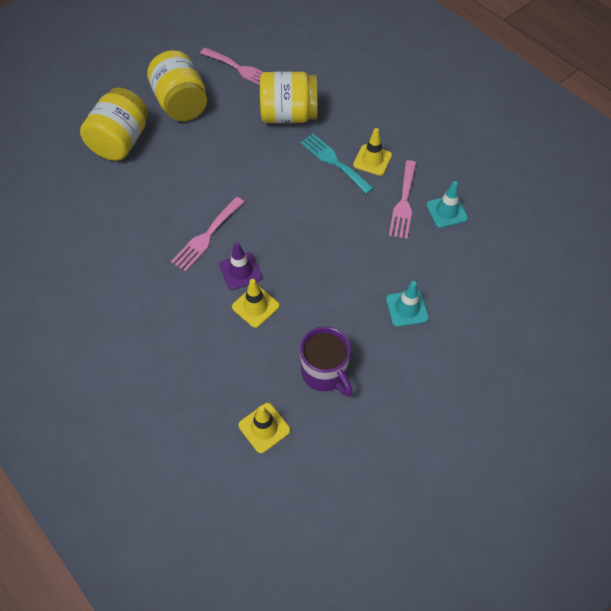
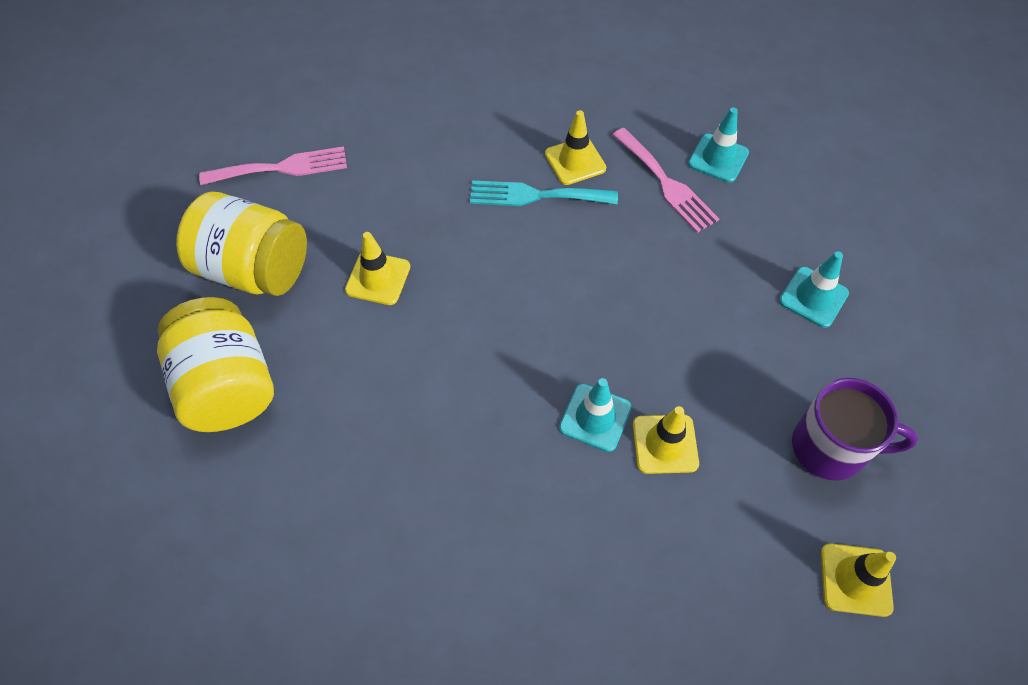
camera: 45 degrees left, 0 degrees up
pink fork [171,197,244,272] -> none
purple traffic cone [219,242,262,290] -> turquoise traffic cone [559,378,632,452]
yellow jar [260,71,318,123] -> none
none -> yellow traffic cone [345,232,410,305]

